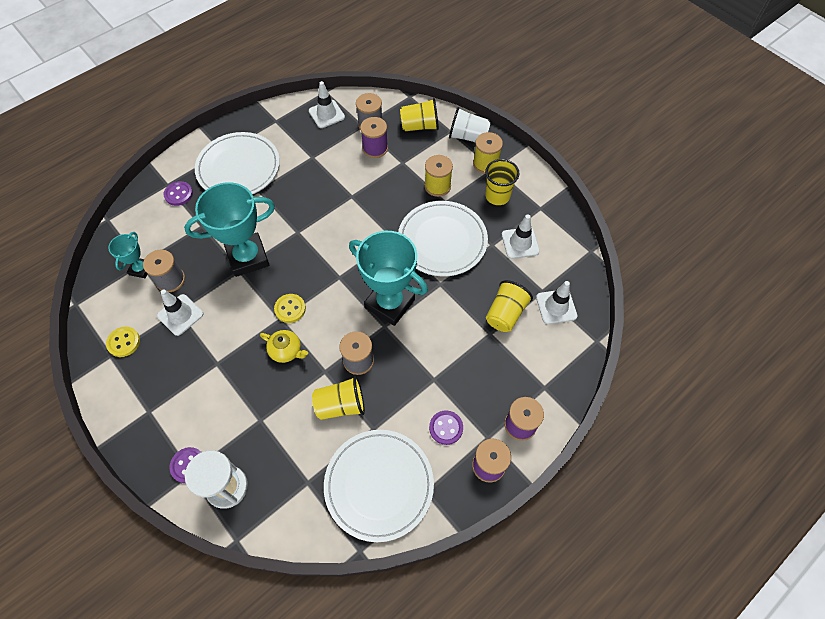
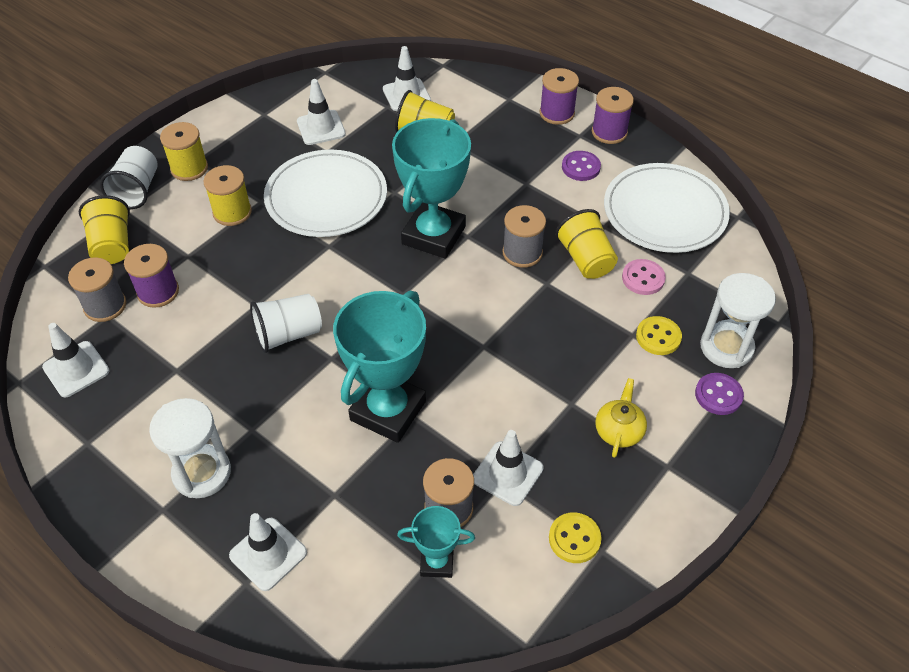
camera: 100 degrees left, 10 degrees down
purple button [164,181,193,206] -> white traffic cone [229,513,307,591]
turquoise trophy [184,182,275,277] -> turquoise trophy turned 60 degrees clockwise [333,291,426,443]
white plate [195,132,280,194] -> white hourglass [149,398,231,498]
yellow teapot [260,330,308,363] -> yellow teapot moved to [595,378,647,458]
yellow button [274,294,306,323] -> yellow button moved to [636,316,682,355]
yellow cup [485,159,520,205] -> none
none -> white cup [250,294,322,353]
none -> pink button [622,259,666,295]

